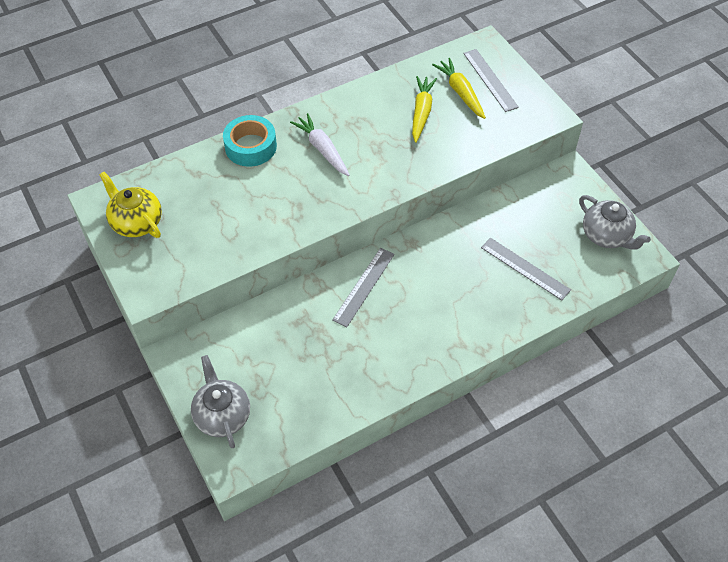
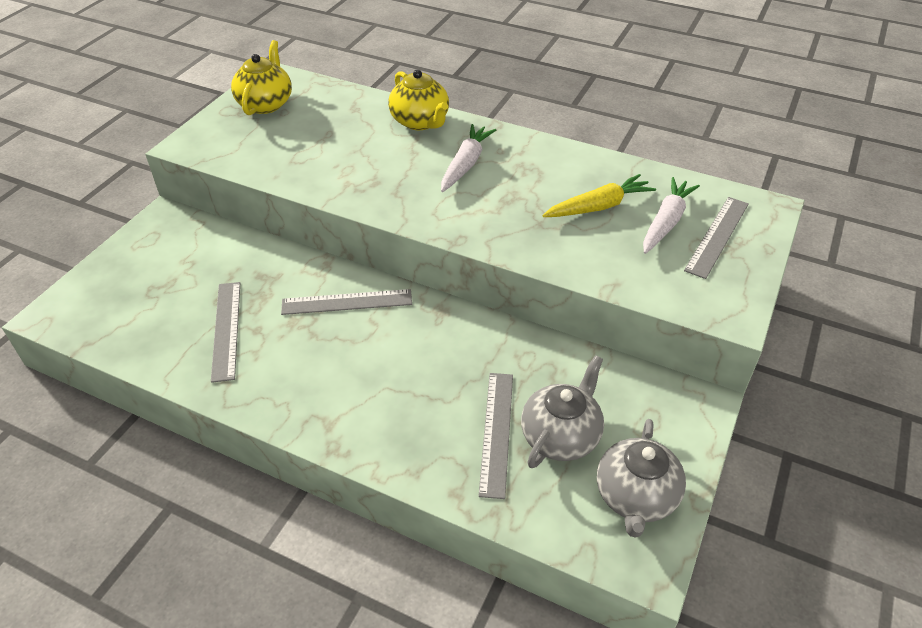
camera: 55 degrees right, 10 degrees down
grey teapot [191,355,250,448] -> grey teapot moved to [521,355,604,468]
turquoise tape [223,115,277,167] -> yellow teapot [388,69,449,130]
yellow carrot [432,58,486,119] -> white carrot [643,177,700,254]
none -> grey ruler [211,282,240,383]

